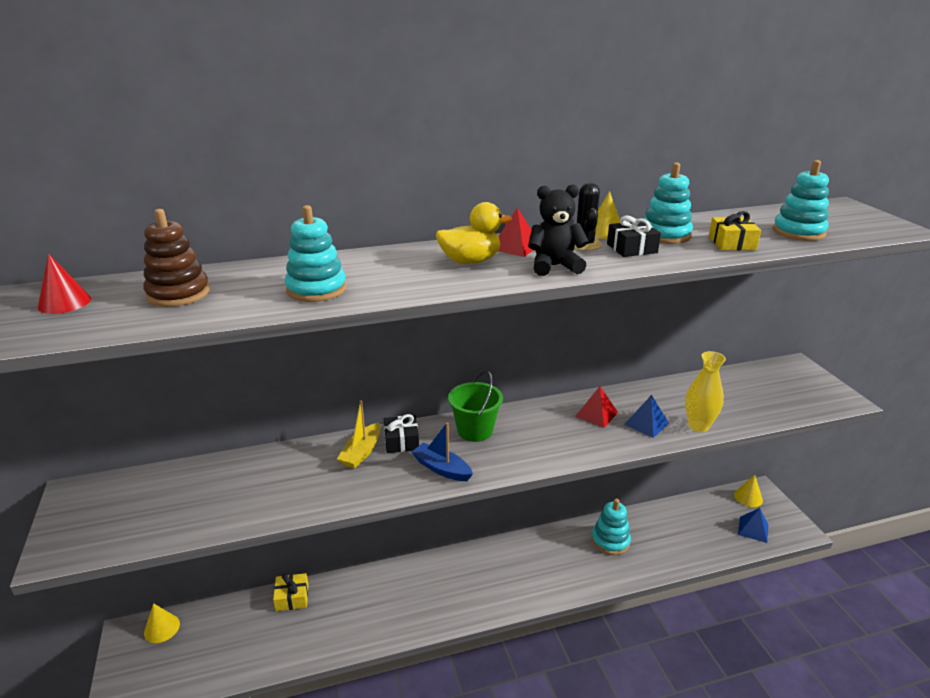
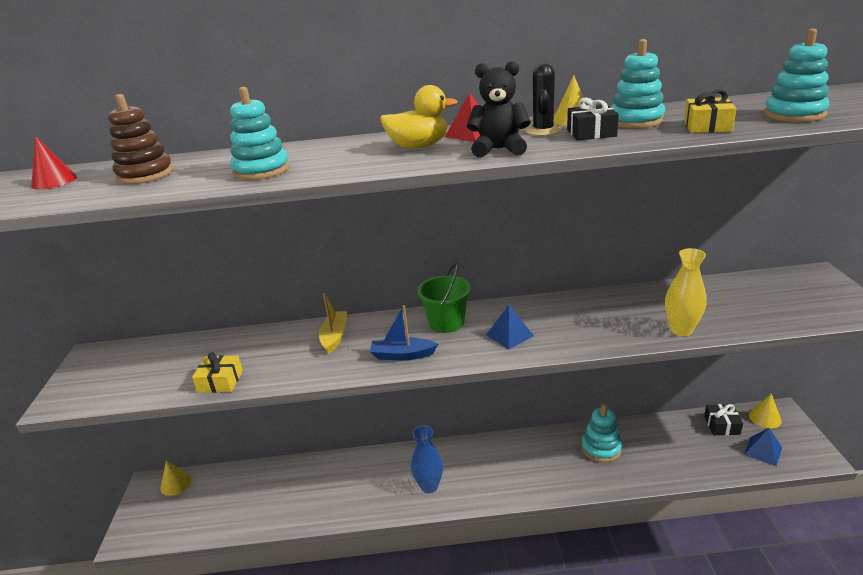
camera: 15 degrees right, 0 degrees up
yellow gift [273,573,308,611] -> yellow gift moved to [192,352,243,393]
yellow boat [337,400,380,469] -> yellow boat turned 150 degrees clockwise [319,293,347,354]
black gift [384,414,419,453] -> black gift moved to [704,404,743,435]
blue boat [412,422,473,481] -> blue boat turned 45 degrees counterclockwise [370,305,438,360]
red pyramid [575,386,618,428] -> none
blue pyramid [624,395,669,438] -> blue pyramid moved to [486,305,534,350]
none -> blue vase [411,425,443,493]

